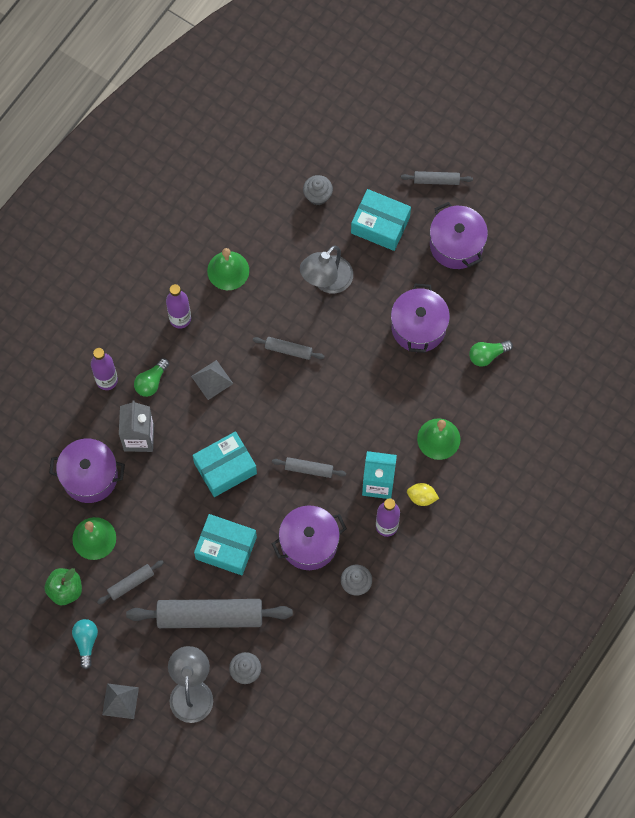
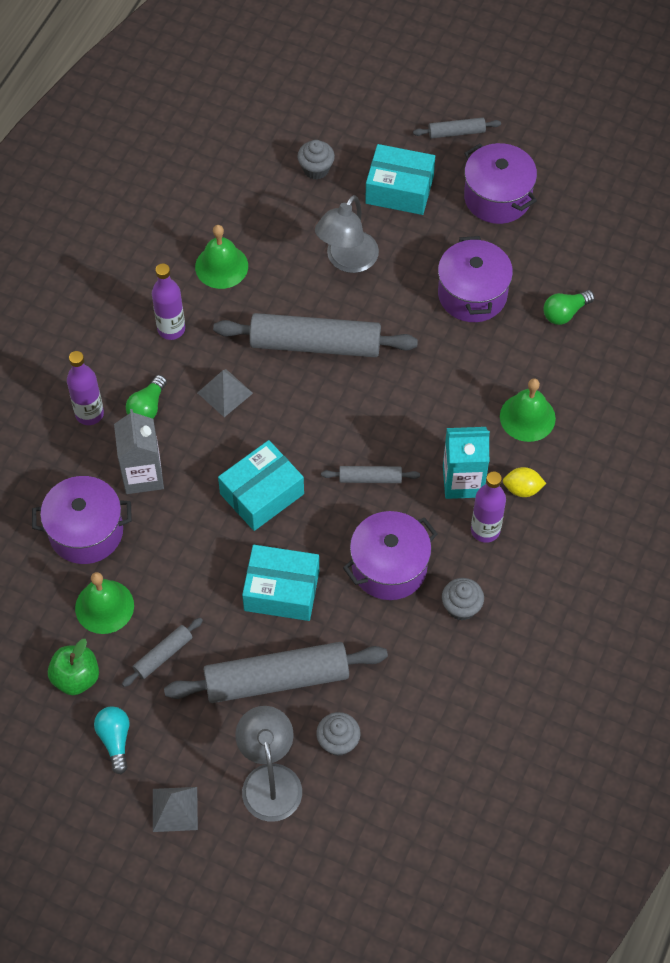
camera: 10 degrees left, 10 degrees down
grey rolling pin [253,337,325,360] -> grey rolling pin [213,313,418,357], size x2.14

